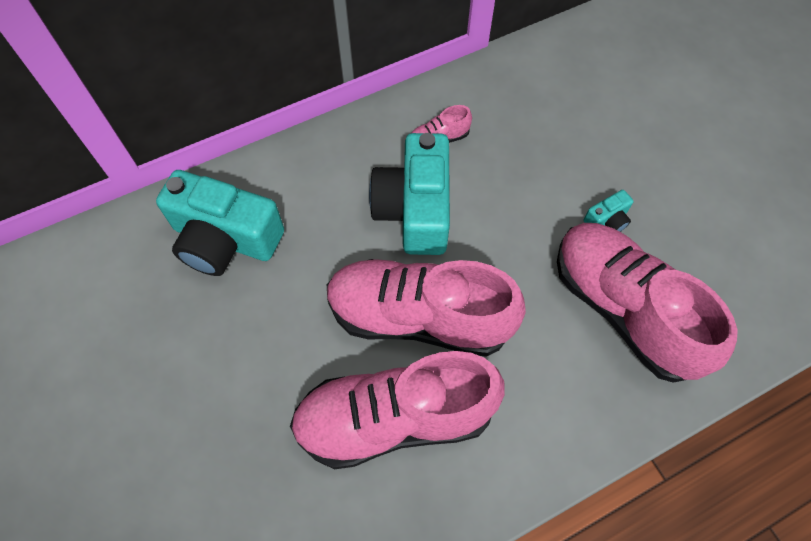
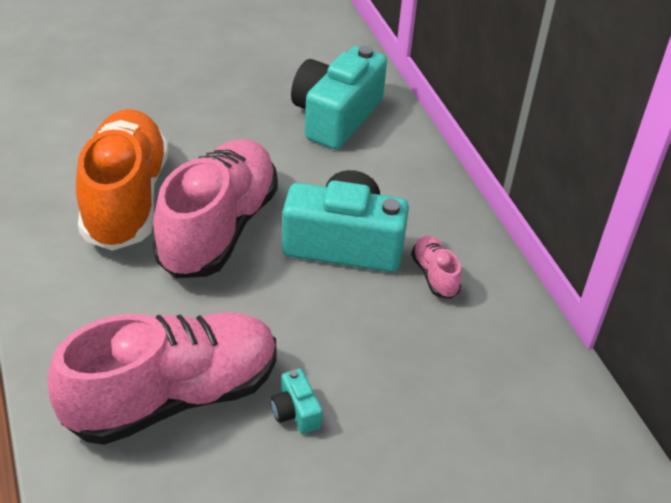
camera: 95 degrees right, 20 degrees down
pink shoe [290,351,505,469] -> orange shoe [76,109,169,251]

